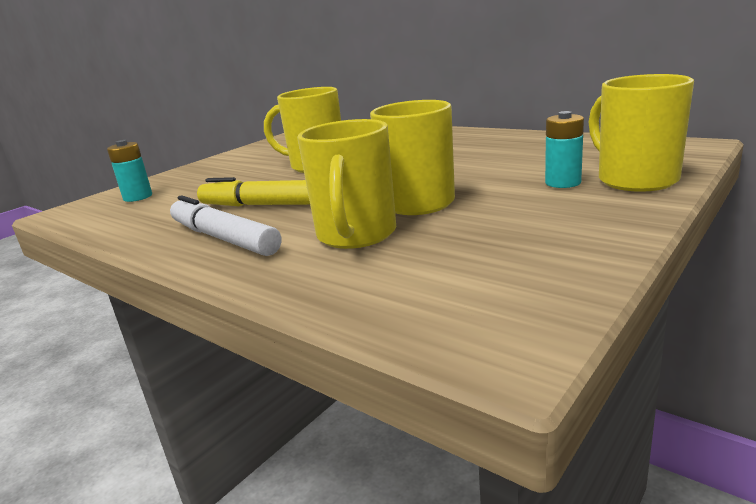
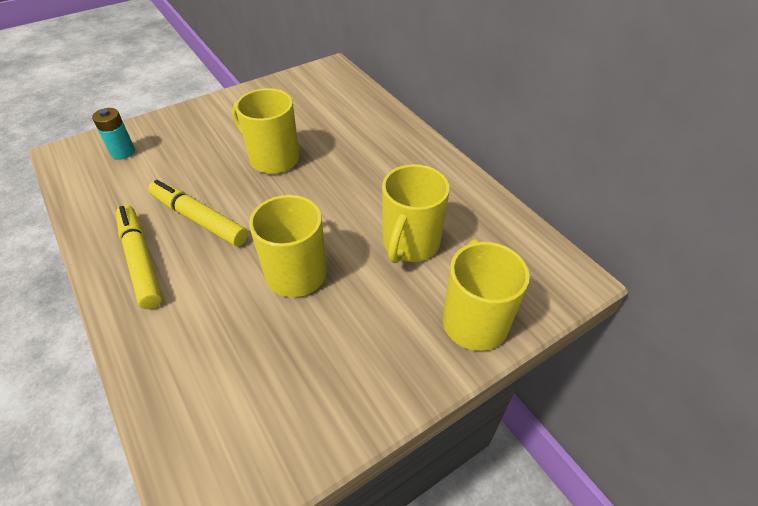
camera: 15 degrees right, 25 degrees up
white marker [170,195,282,256] -> yellow marker [116,205,162,309]
yellow mug [297,119,396,249] -> yellow mug moved to [382,164,450,263]
turquoise battery [545,111,584,188] -> none

